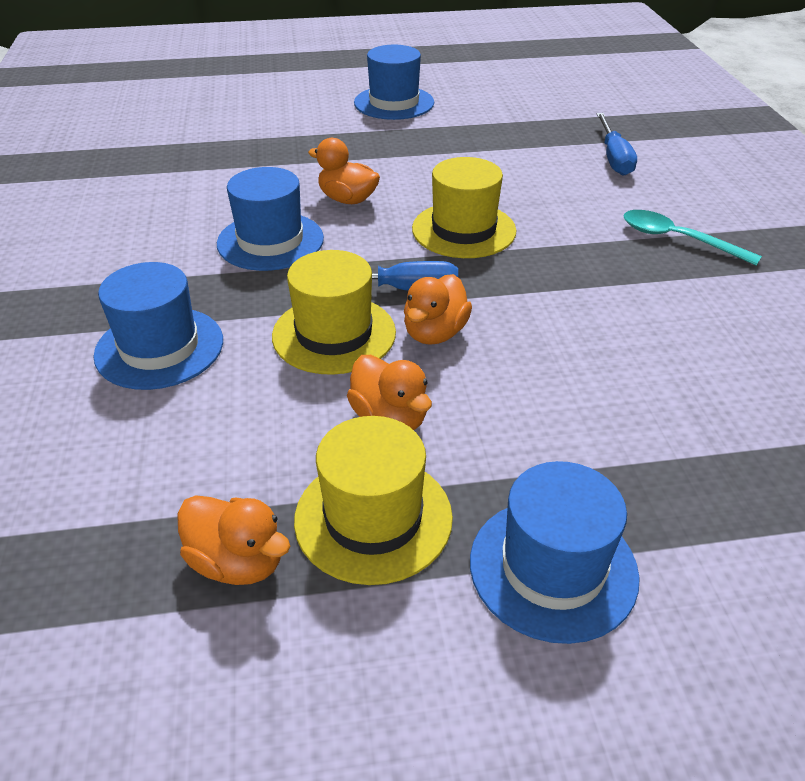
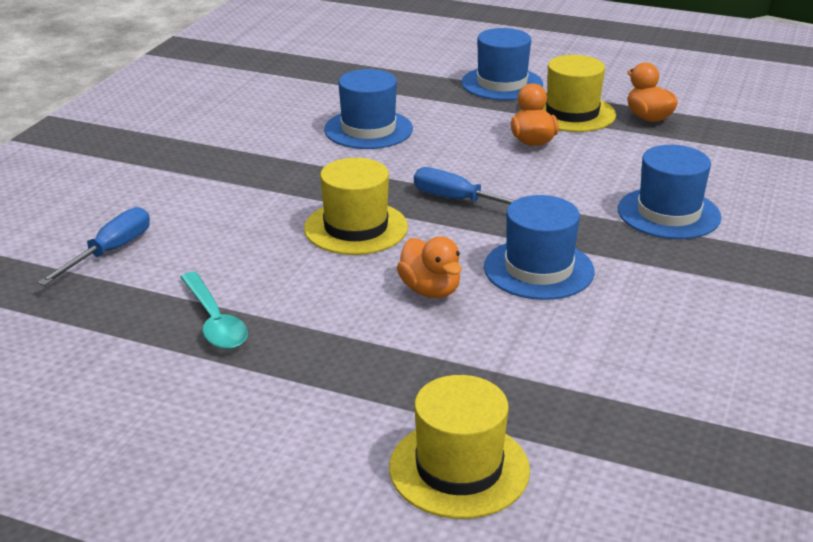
camera: 150 degrees left, 10 degrees down
yellow hat [272,250,396,375] -> yellow hat moved to [389,375,530,519]
blue hat [354,45,434,120] -> blue hat moved to [324,69,413,149]
orange duck [404,274,472,345] -> none
turquoise spoon [623,210,762,266] -> turquoise spoon moved to [180,272,248,349]

